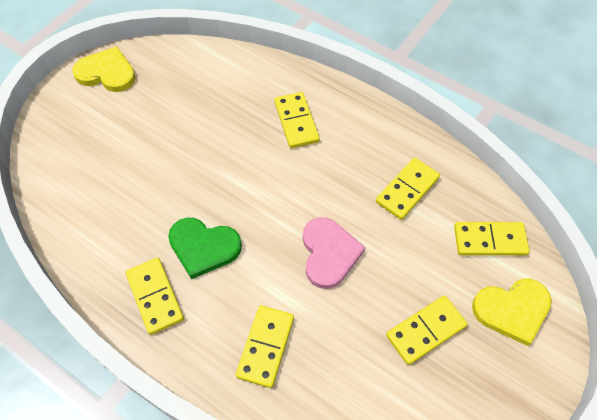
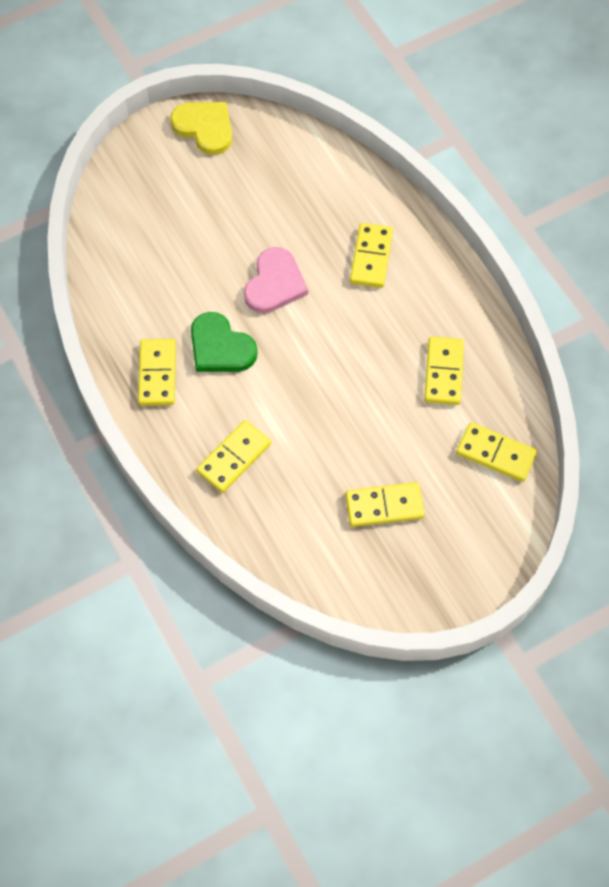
camera: 25 degrees right, 5 degrees up
pink heart [303,217,365,289] -> pink heart moved to [244,247,308,313]
yellow domino [376,158,440,220] -> yellow domino turned 60 degrees counterclockwise [424,337,464,405]
yellow heart [472,279,552,346] -> none

